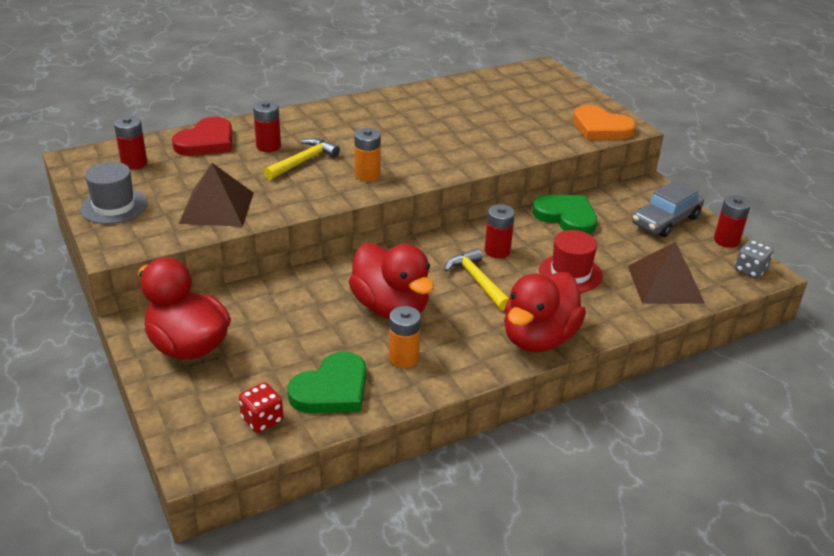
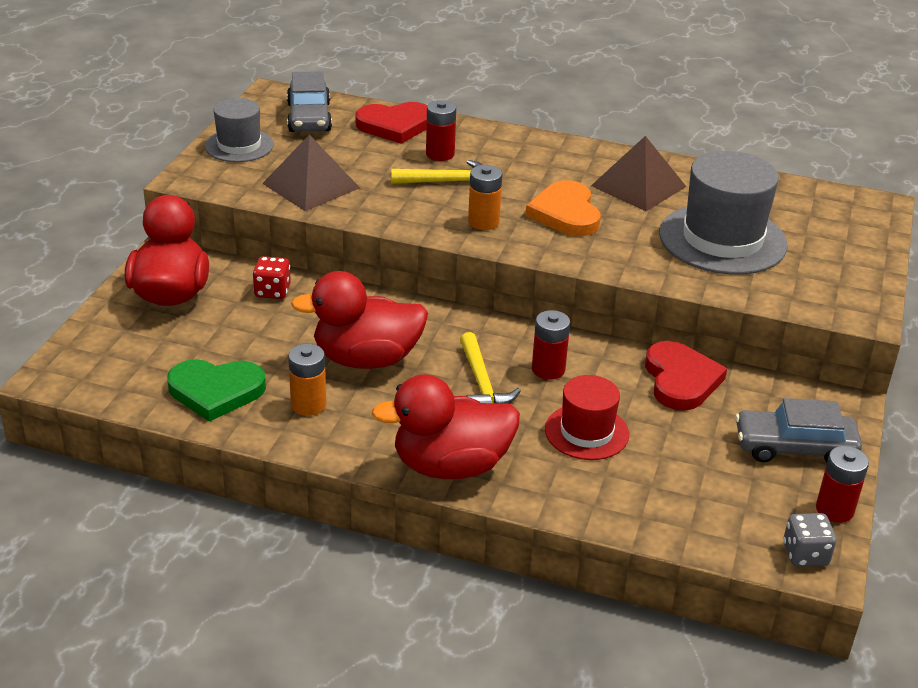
camera: 45 degrees right, 0 degrees up
red battery [114,116,147,169] -> grey car [287,71,332,132]
red dice [239,382,283,433] -> red dice moved to [252,256,291,299]
red duck [349,243,434,319] -> red duck turned 75 degrees clockwise [291,271,428,369]
yellow hammer [445,248,509,310] -> yellow hammer turned 150 degrees clockwise [460,332,521,404]
green heart [532,195,597,234] -> red heart [645,341,727,411]
orange heart [573,105,636,140] -> orange heart moved to [525,180,600,236]
brown pyramid [628,242,705,304] -> brown pyramid moved to [591,136,687,211]
none -> grey hat [659,151,788,275]

